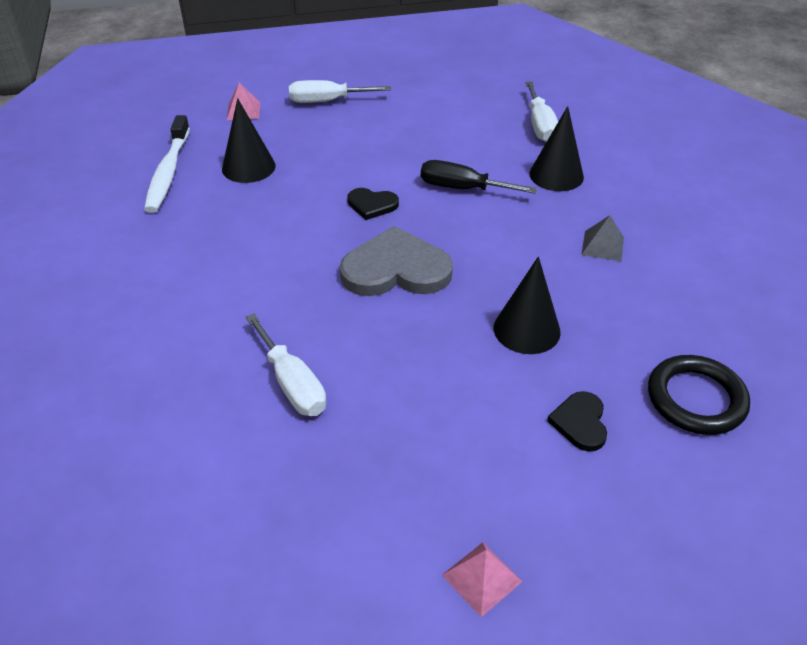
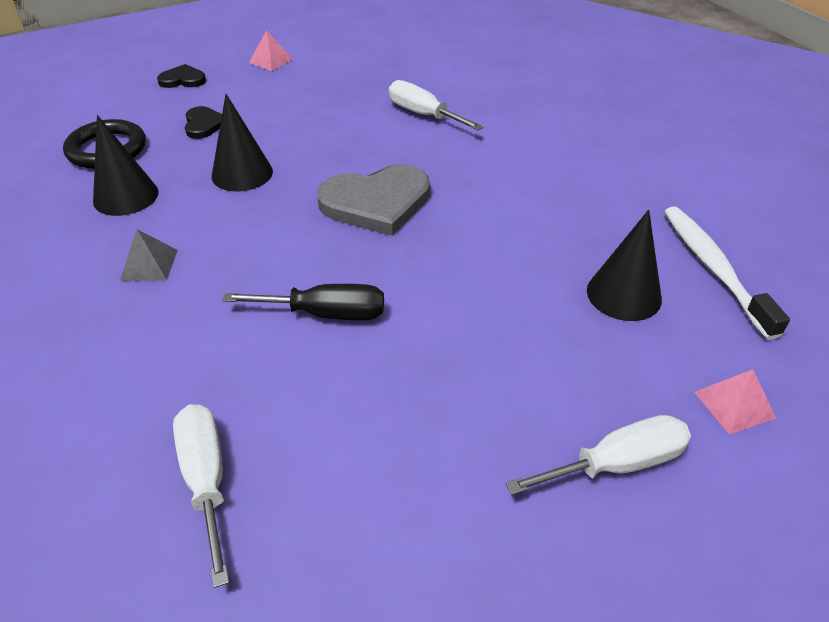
camera: 165 degrees right, 0 degrees up
black heart [347,188,399,220] -> black heart moved to [157,64,206,88]
black cone [530,106,584,191] -> black cone moved to [93,115,159,216]

